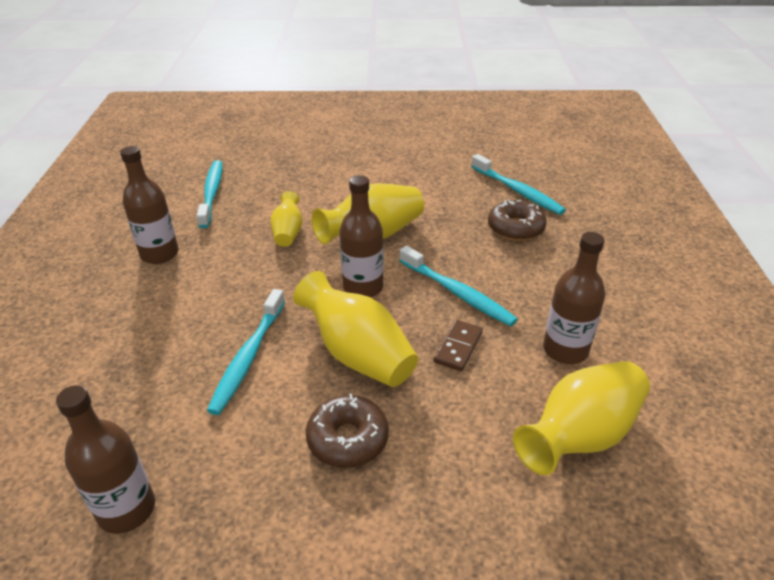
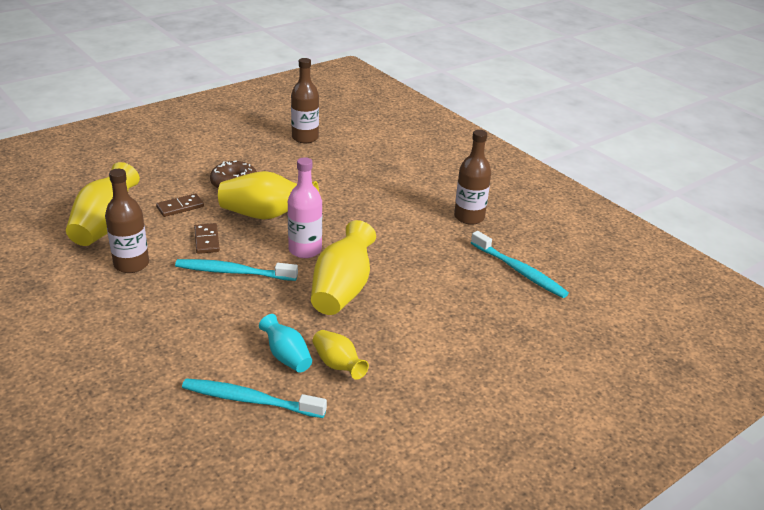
camera: 140 degrees right, 5 degrees down
turquoise toothbrush [207,289,285,415] -> none
yellow vase [271,191,302,247] -> yellow vase moved to [313,330,369,380]
brown bottle [340,175,384,298] -> pink bottle [288,157,322,258]
brown donut [488,200,547,241] -> none
none -> brown domino [156,194,204,217]
none -> turquoise vase [259,314,312,373]

